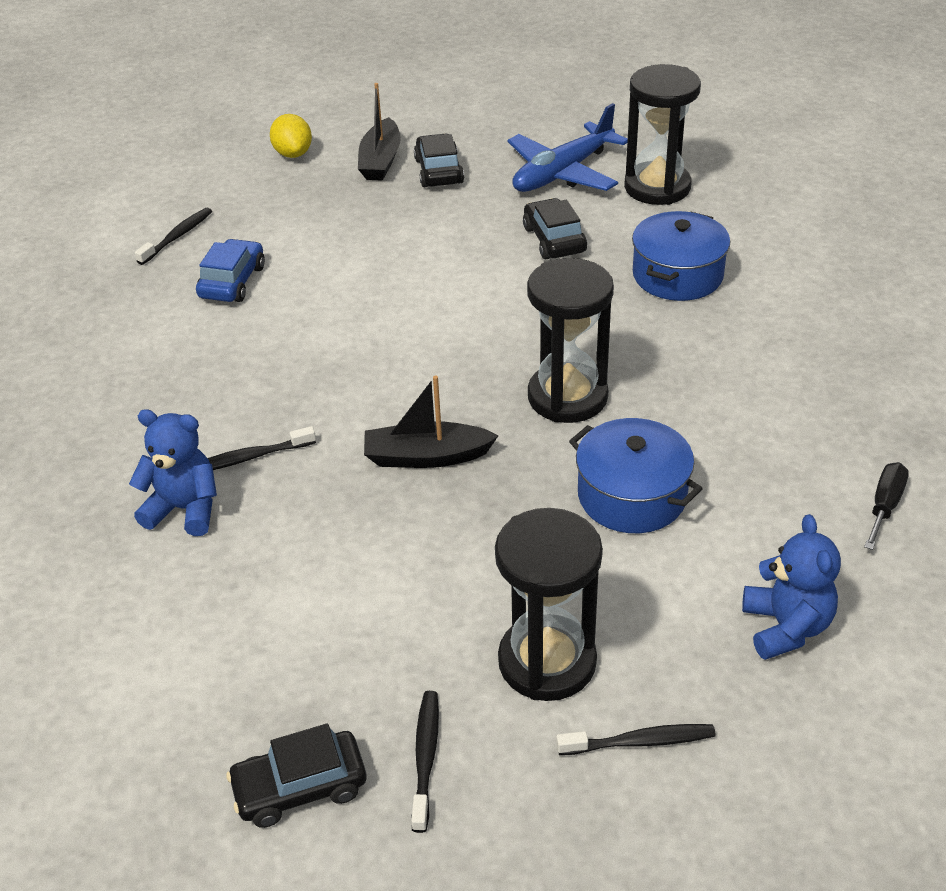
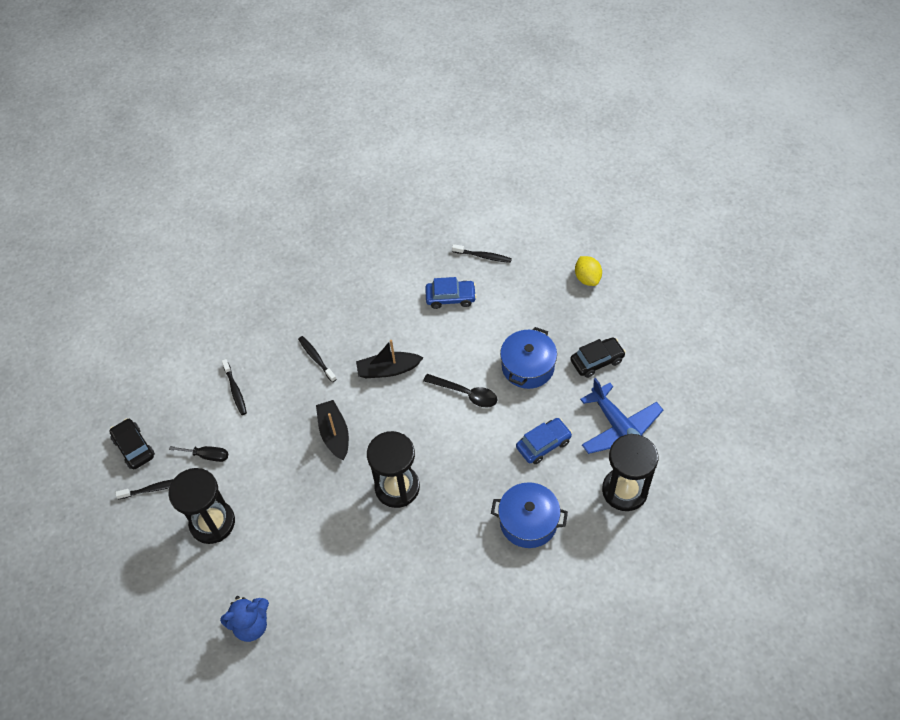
camera: 75 degrees right, 15 degrees up
blue teddy bear [129,409,217,536] -> none
yellow lemon [270,114,312,158] -> yellow lemon turned 75 degrees counterclockwise [575,256,602,286]
black boat [358,83,401,181] -> black boat moved to [356,340,423,378]
blue plane [507,103,628,192] -> blue plane turned 150 degrees counterclockwise [580,378,663,454]
black car [523,198,587,259] -> blue car [516,418,572,464]
black toothbrush [556,724,716,755] -> black toothbrush moved to [222,359,247,415]
blue pot [569,418,703,533] -> blue pot moved to [500,327,557,389]
black screwdriver [864,462,909,550] -> black screwdriver moved to [169,446,228,462]
none -> black spoon [423,374,498,407]

